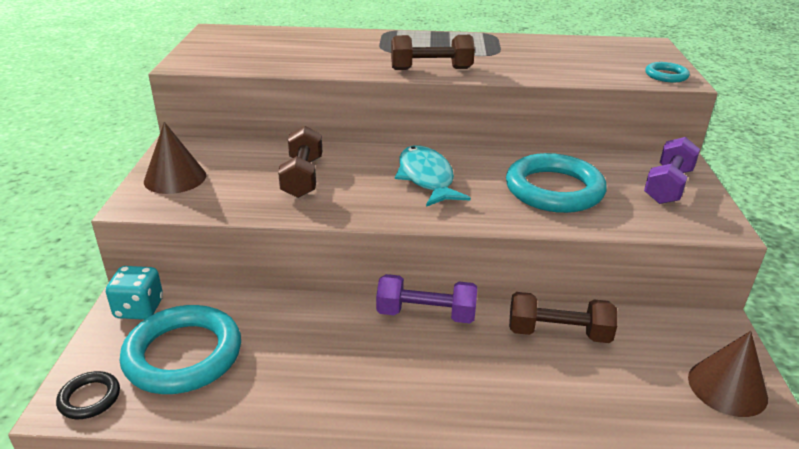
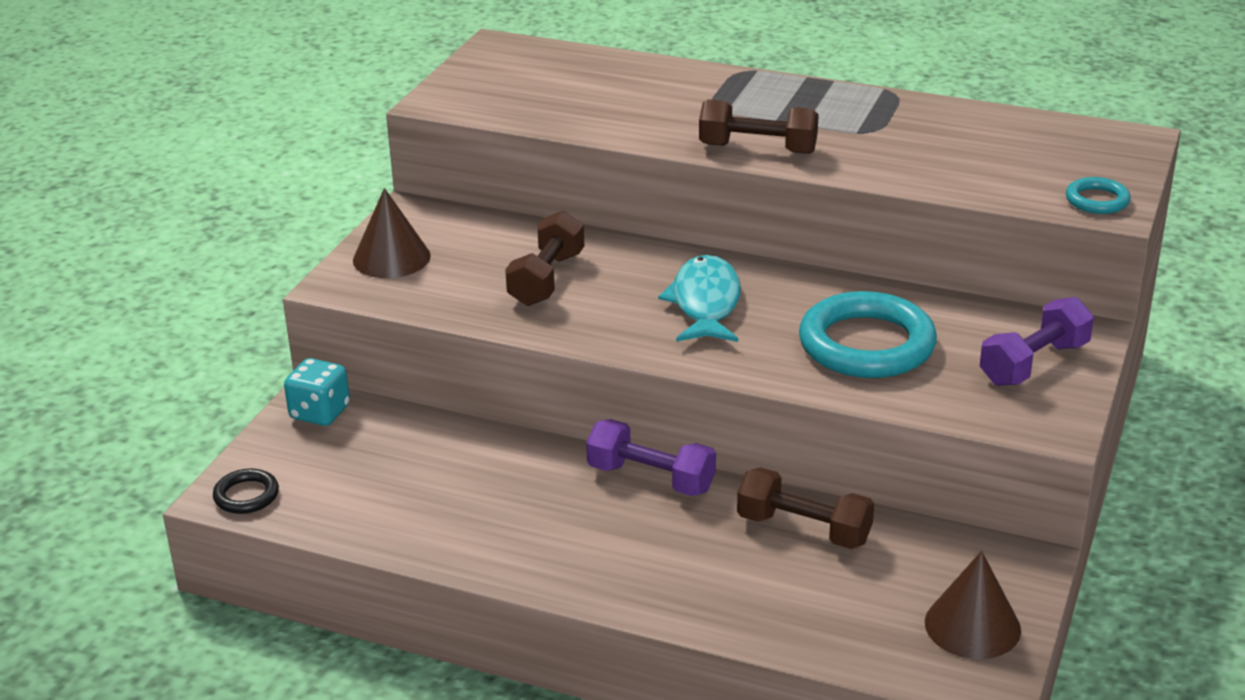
camera: 20 degrees right, 0 degrees up
turquoise ring [120,305,241,394] -> none

